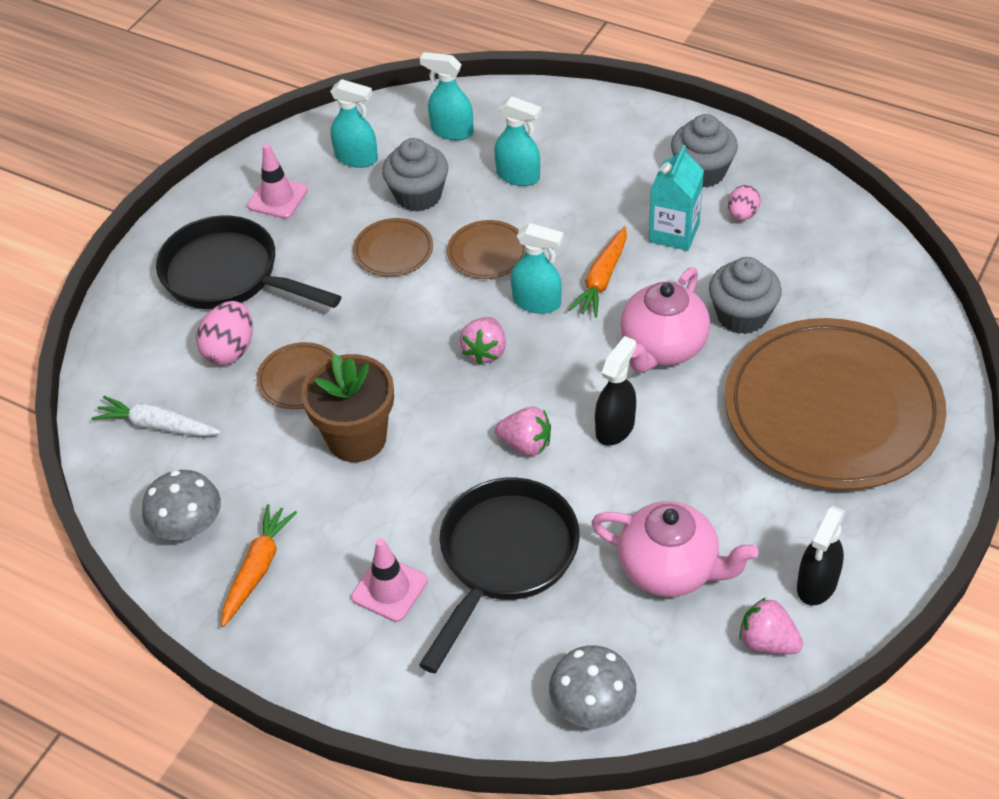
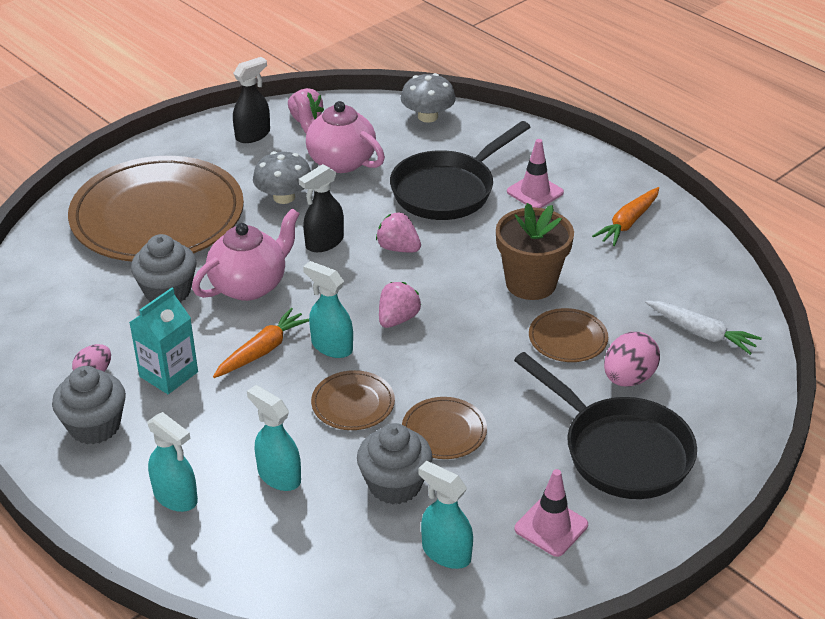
camera: 165 degrees left, 10 degrees down
grey mushroom [142,470,221,540] -> grey mushroom moved to [253,151,311,204]
turquoise spray bottle [420,52,474,140] -> turquoise spray bottle moved to [147,412,198,512]

